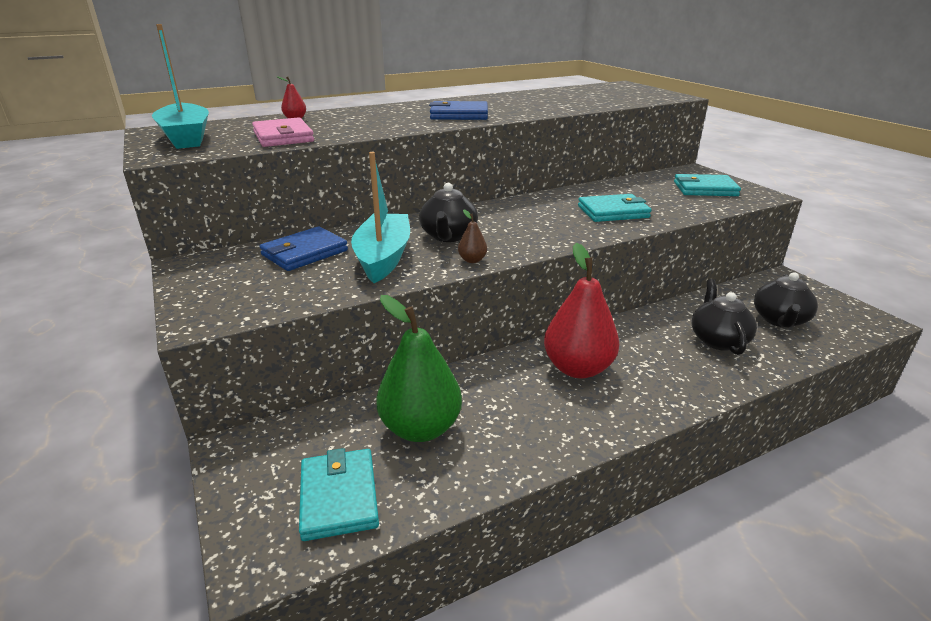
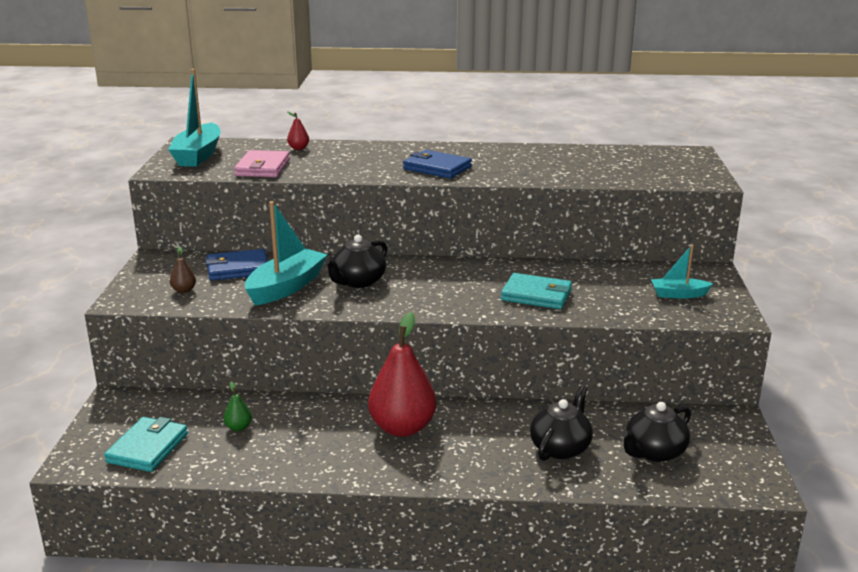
camera: 30 degrees right, 5 degrees down
green pear [376,295,462,442] -> green pear [224,382,252,431], size x0.41
brown pear [458,210,487,263] -> brown pear moved to [170,247,196,293]
turquoise wallet [674,174,741,196] -> turquoise boat [651,245,713,299]

